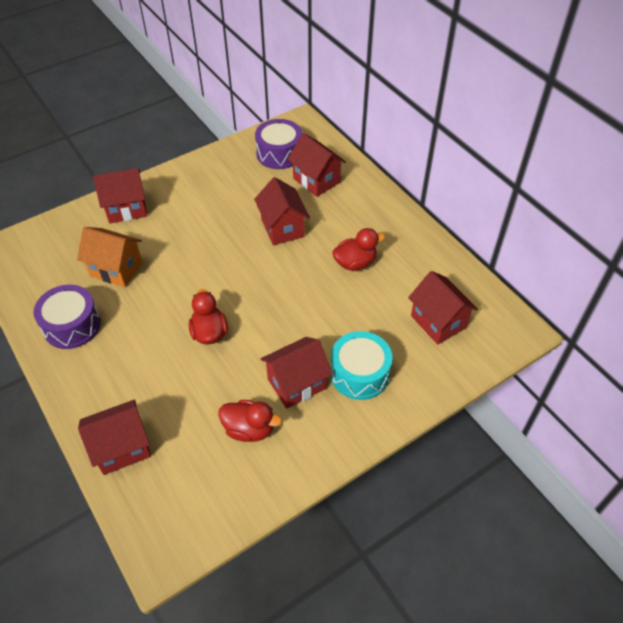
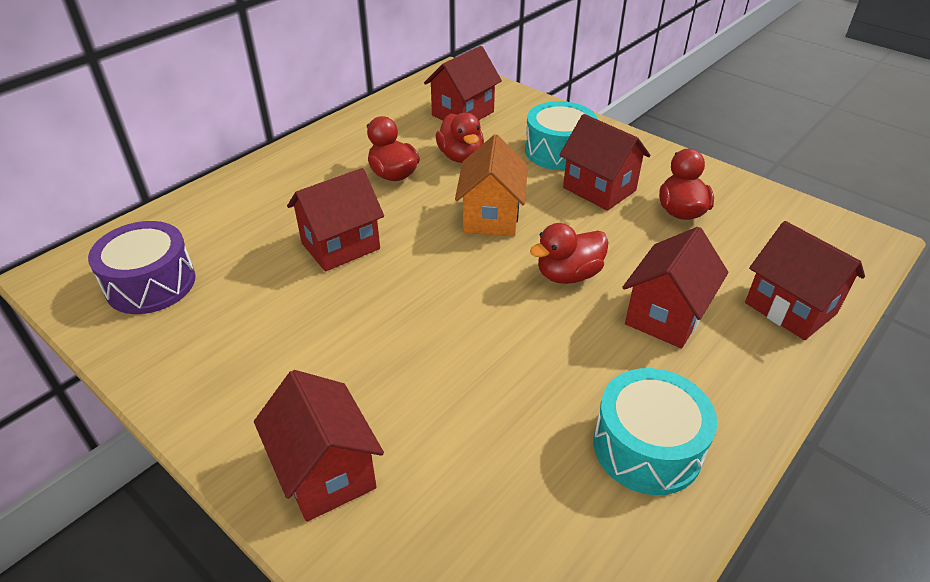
camera: 105 degrees left, 10 degrees down
purple drum [34,285,101,349] -> turquoise drum [593,368,717,495]
orange house [77,227,143,287] -> orange house moved to [455,134,528,236]
red house [288,133,346,197] -> red house moved to [622,227,729,348]
none -> red duck [436,113,484,163]

